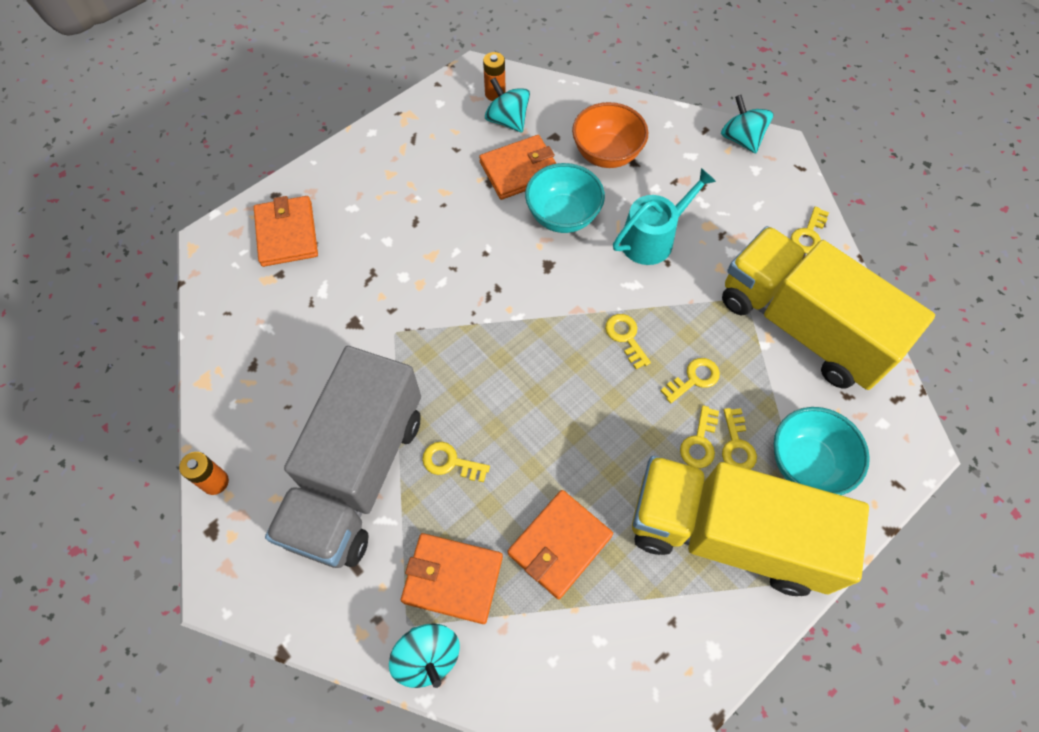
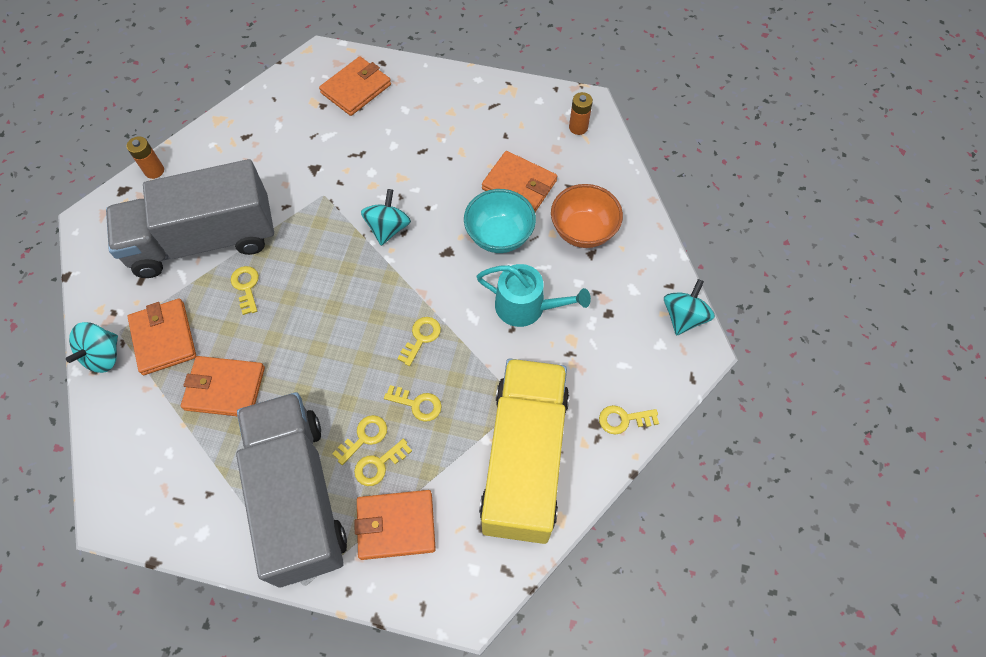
camera: 55 degrees right, 0 degrees up
turquoise spinning top [485,78,530,133] -> turquoise spinning top moved to [361,189,411,246]
yellow truck [632,456,869,596] -> grey truck [236,392,347,588]
yellow key [680,405,719,468] -> yellow key turned 150 degrees clockwise [332,415,387,465]
turquoise bowl [774,407,870,495] -> orange wallet [354,490,436,560]

